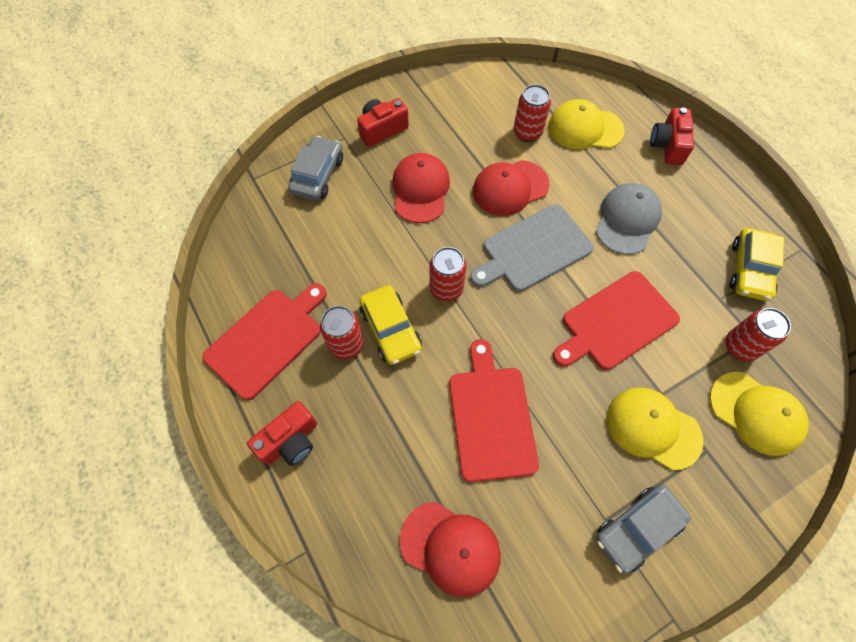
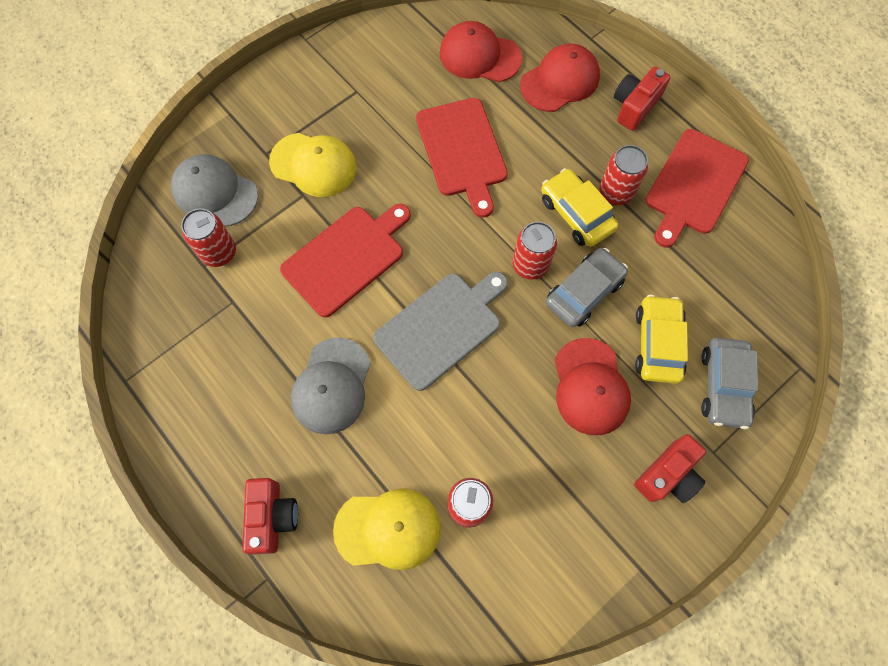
camera: 170 degrees right, 5 degrees up
red cap [473,160,550,216] -> red cap moved to [520,44,600,112]
grey car [596,485,691,574] -> grey car moved to [546,248,628,327]
yellow cap [710,372,809,456] -> grey cap [171,154,258,226]
yellow car [729,228,784,301] -> yellow car moved to [635,295,688,384]

